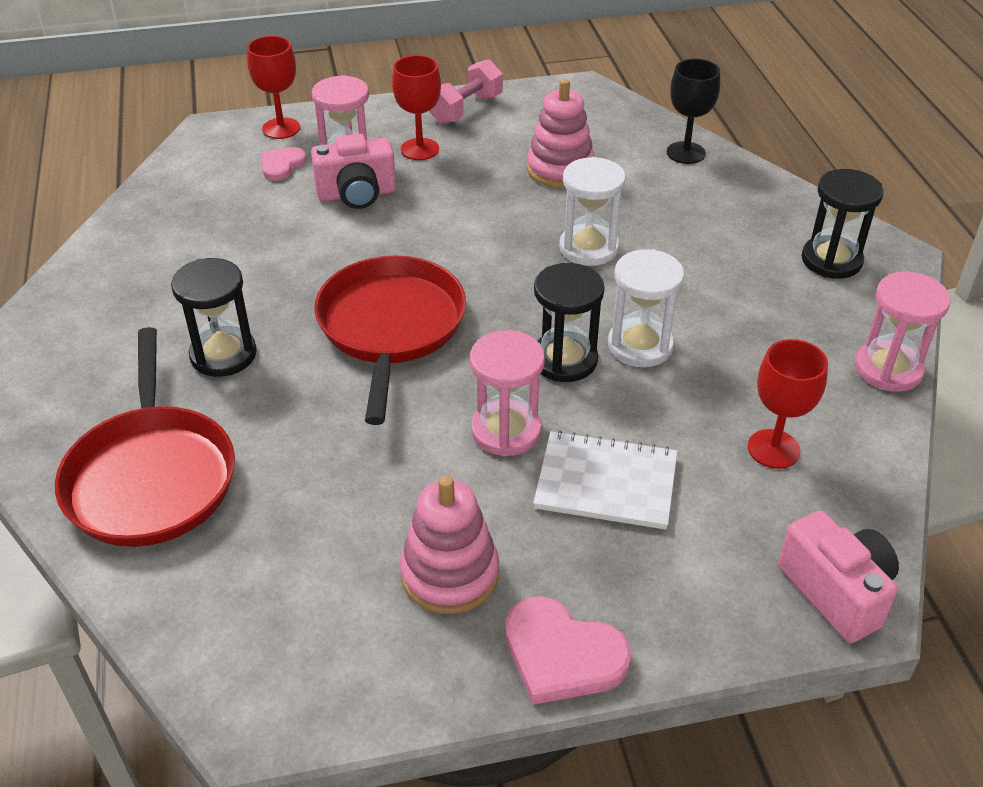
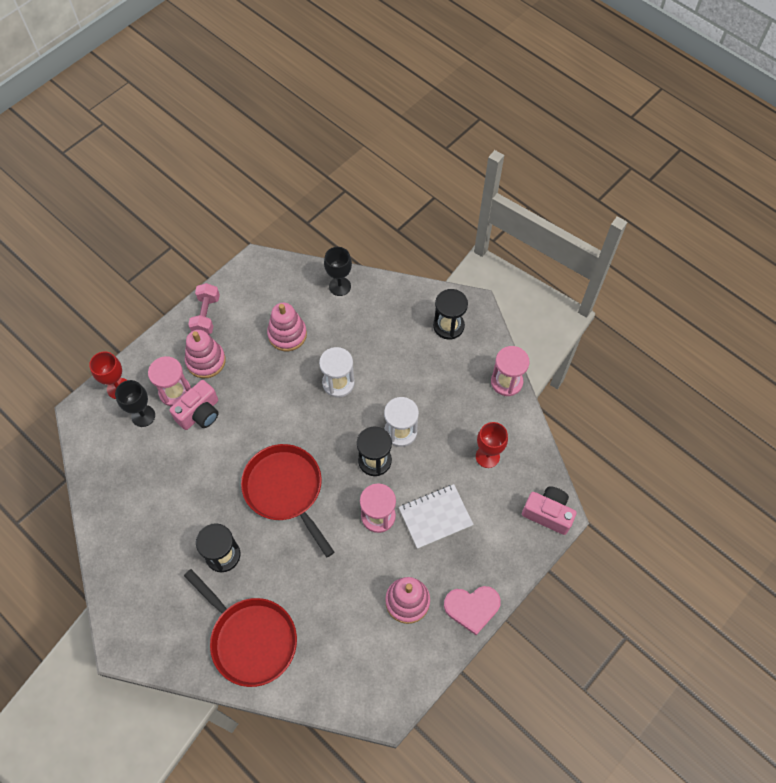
camera: 35 degrees left, 20 degrees up
pink heart [261,147,306,181] -> black goblet [115,380,155,427]
red goblet [392,55,441,160] -> pink stacking toy [185,330,226,378]

